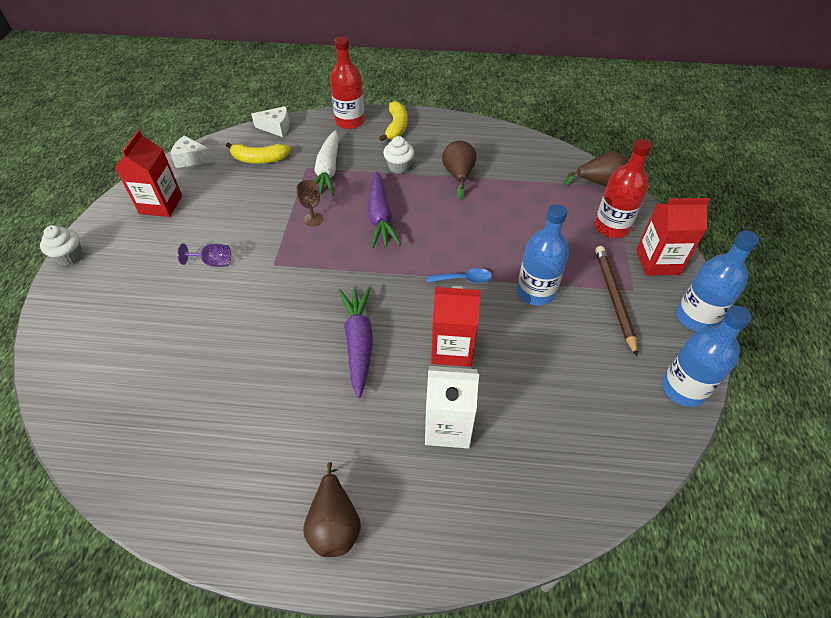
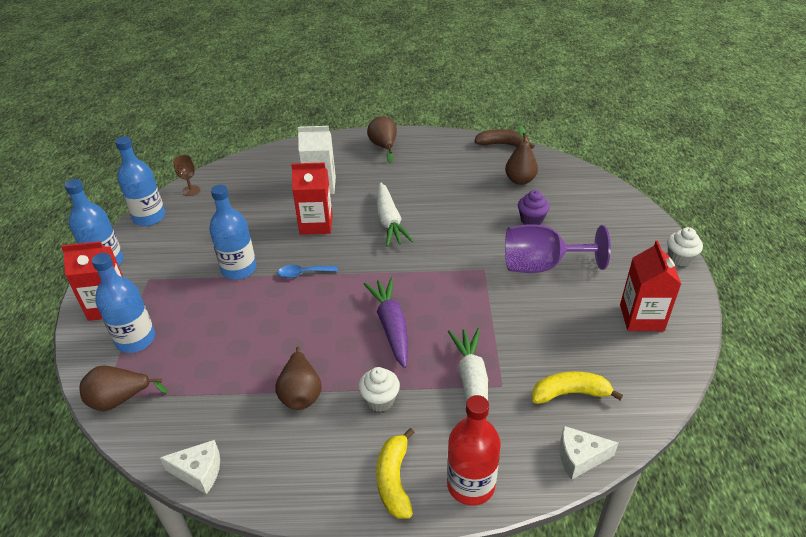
camera: 175 degrees right, 10 degrees down
white cheese [170,136,214,168] -> white cheese moved to [160,440,220,494]
purple goblet [177,243,231,267] -> purple goblet [505,224,611,273], size x2.17
brown goblet [297,180,323,227] -> brown goblet moved to [173,155,200,196]
purple carrot [338,287,373,398] -> white carrot [377,182,414,247]
red bottle [595,139,652,238] -> blue bottle [92,253,155,353]
brown pencil [595,246,638,356] -> none
none -> brown banana [474,129,535,149]
none -> brown pear [505,125,538,185]
none -> purple cupcake [518,190,550,225]

